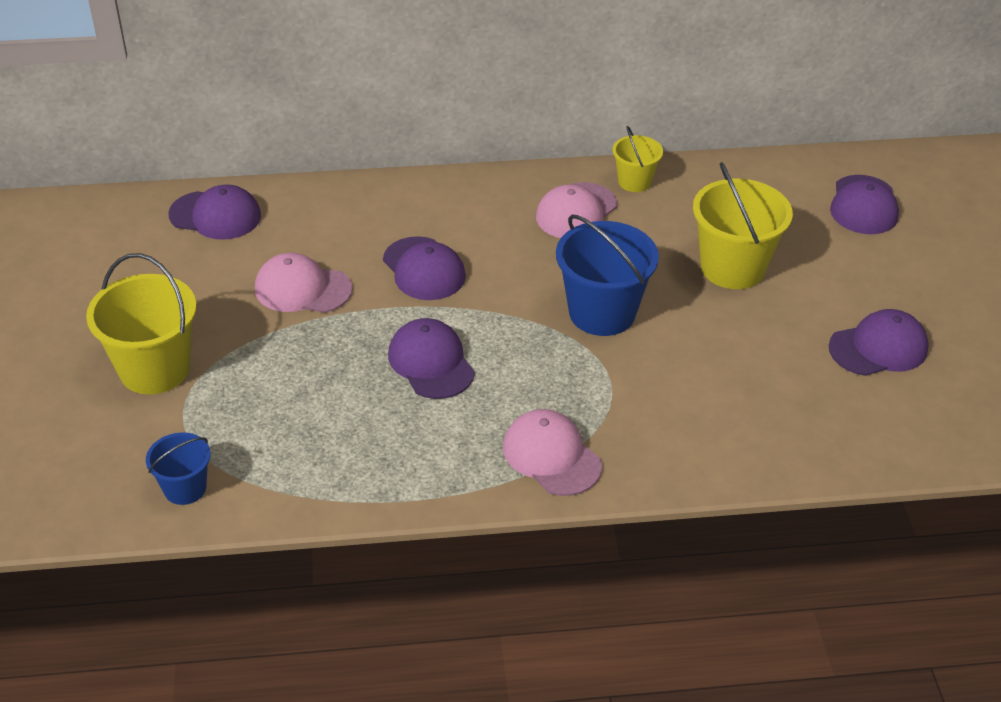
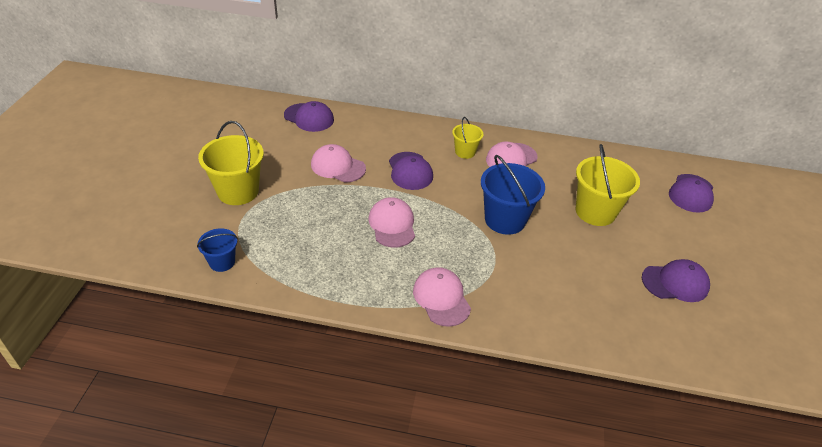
camera: 15 degrees right, 0 degrees up
purple cap [388,318,475,399] -> pink cap [369,197,415,248]
yellow bucket [613,126,663,192] -> yellow bucket moved to [452,117,483,159]

